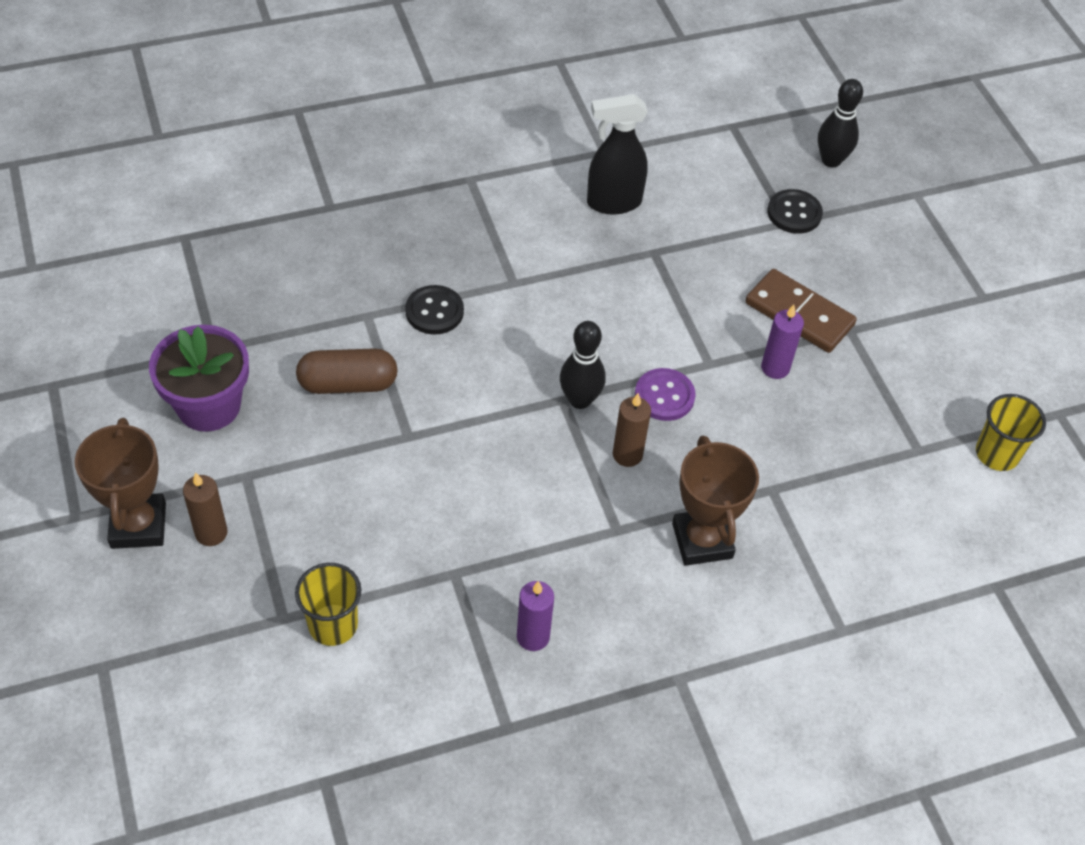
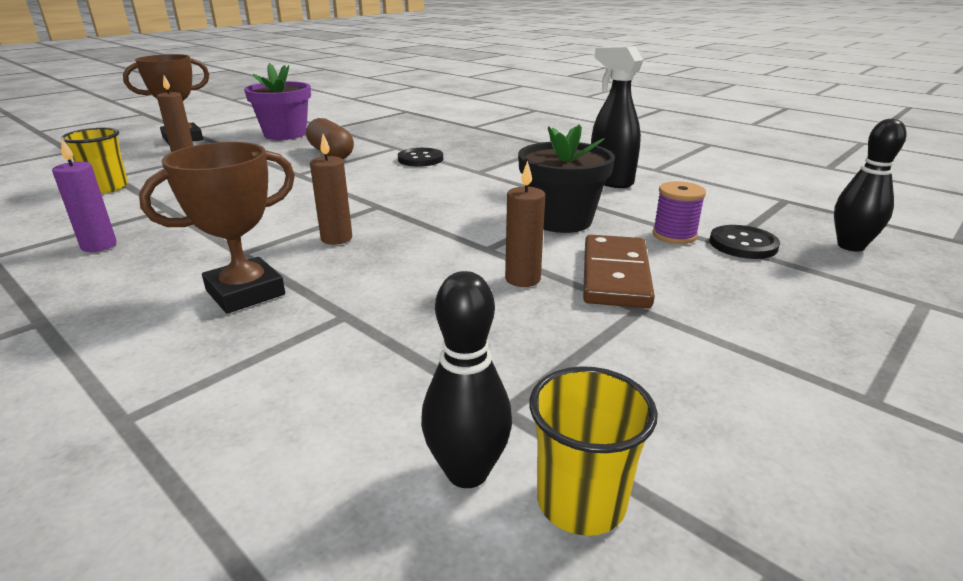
camera: 65 degrees right, 25 degrees down
black bowling pin [560,321,606,409] -> black bowling pin moved to [421,271,512,488]
purple button [635,368,695,421] -> none
purple candle [761,304,804,379] -> brown candle [505,161,545,287]
none -> black flower pot [518,124,615,233]
none -> purple spool [652,181,706,244]

